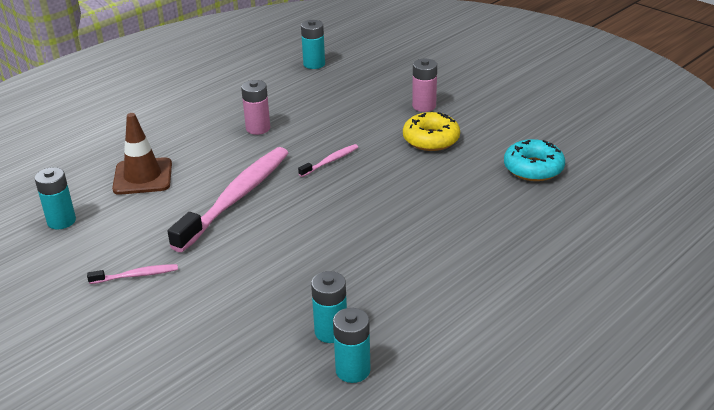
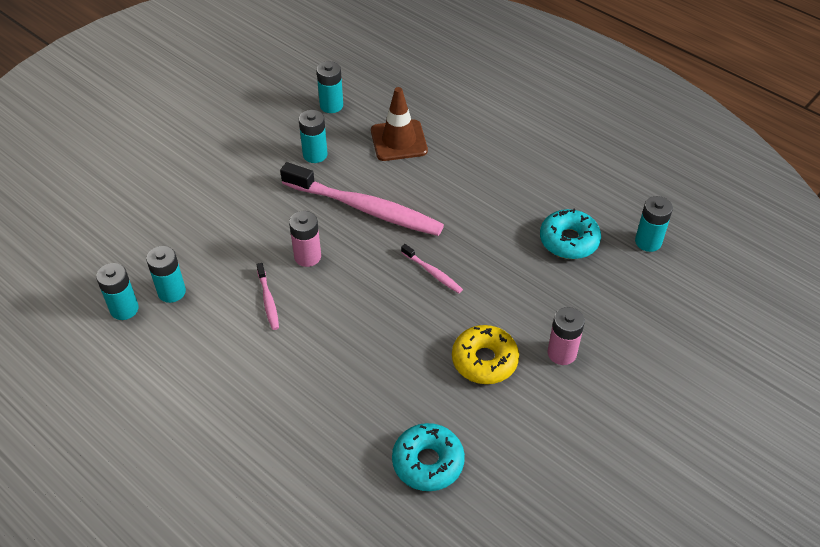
camera: 85 degrees right, 15 degrees up
pink toothbrush [87,264,178,284] -> pink toothbrush moved to [257,263,279,330]
pink battery [241,80,270,135] -> pink battery moved to [289,211,321,267]
none -> turquoise battery [299,110,328,163]
none -> turquoise donut [540,209,601,259]

